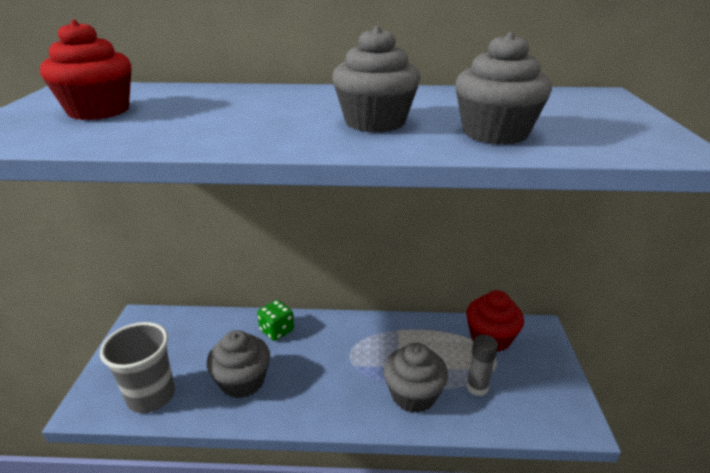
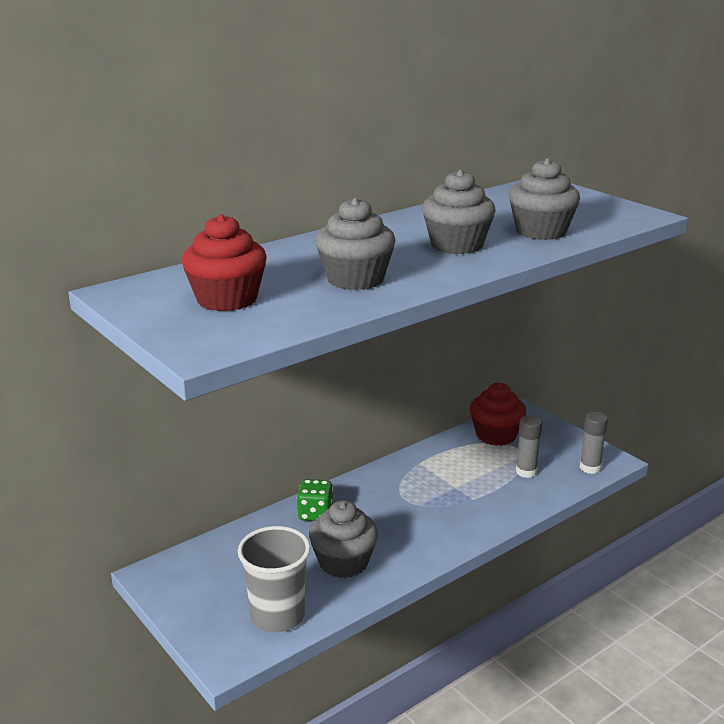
camera: 40 degrees left, 5 degrees down
grey cupcake [383,343,448,413] -> grey cupcake moved to [315,198,396,290]
none -> grey glue stick [580,412,608,474]

